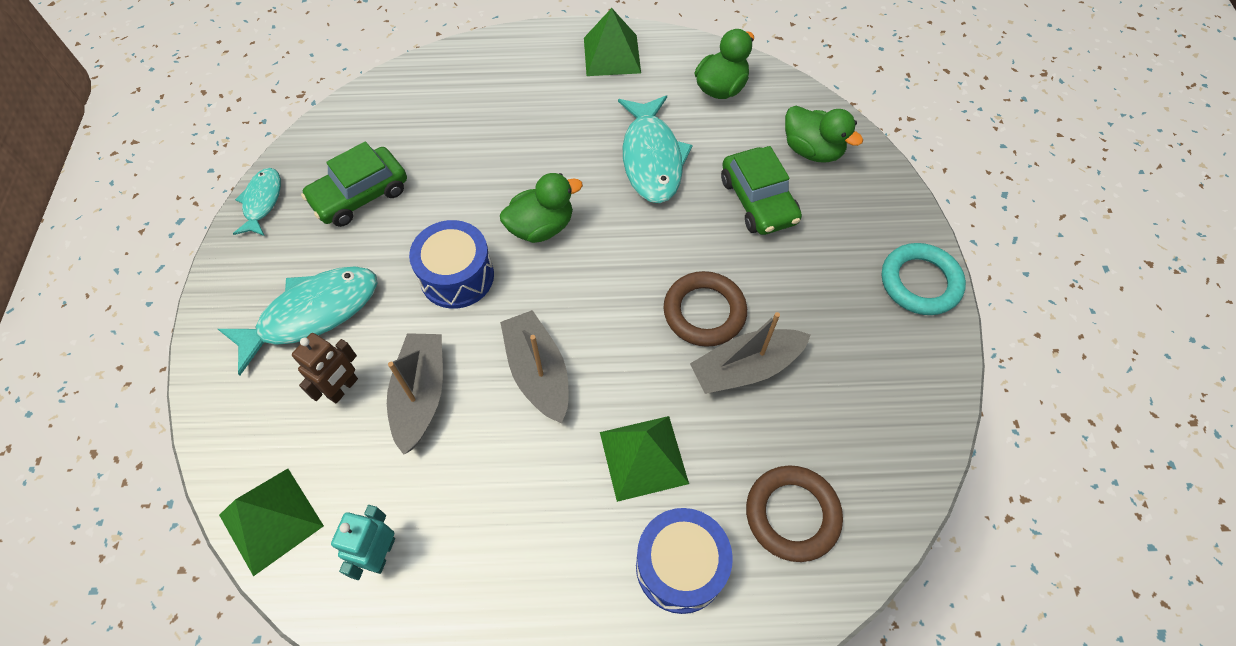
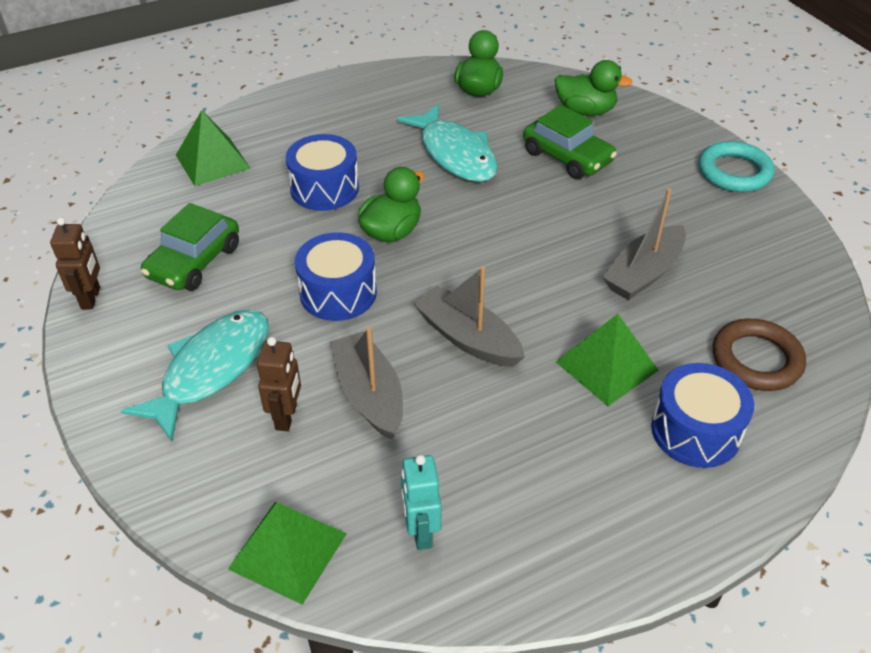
camera: 25 degrees left, 15 degrees down
turquoise fish [233,168,281,236] -> brown robot [50,217,100,309]
green pyramid [584,8,641,76] -> green pyramid moved to [176,110,251,186]
brown ring [663,271,747,347] -> none
none -> blue drum [286,134,359,211]

